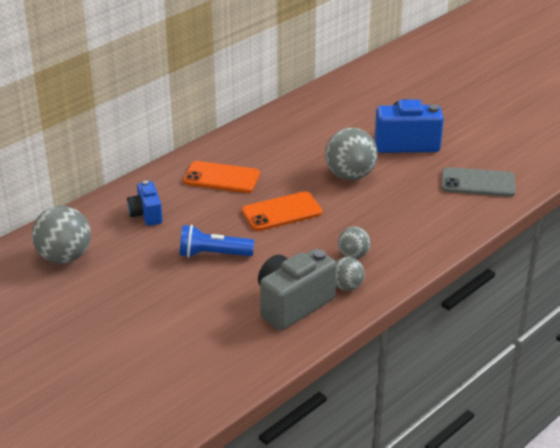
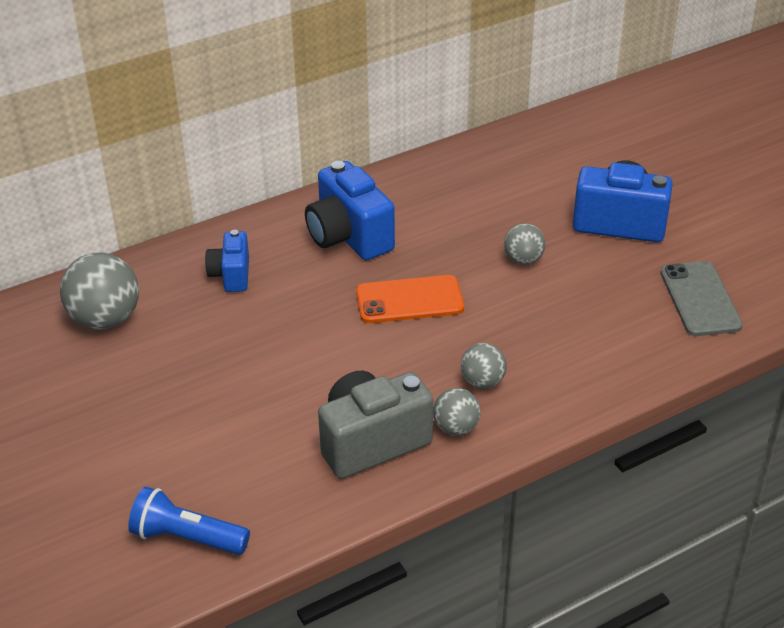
camera: 15 degrees right, 5 degrees up
blue flashlight [180,225,254,258] -> blue flashlight moved to [128,487,250,555]
orange phone [183,161,260,193] -> blue camera [305,161,395,260]
grey ball [325,128,378,180] -> grey ball [504,223,546,265], size x0.57
grey phone [442,167,515,197] -> grey phone turned 60 degrees clockwise [660,261,743,336]

